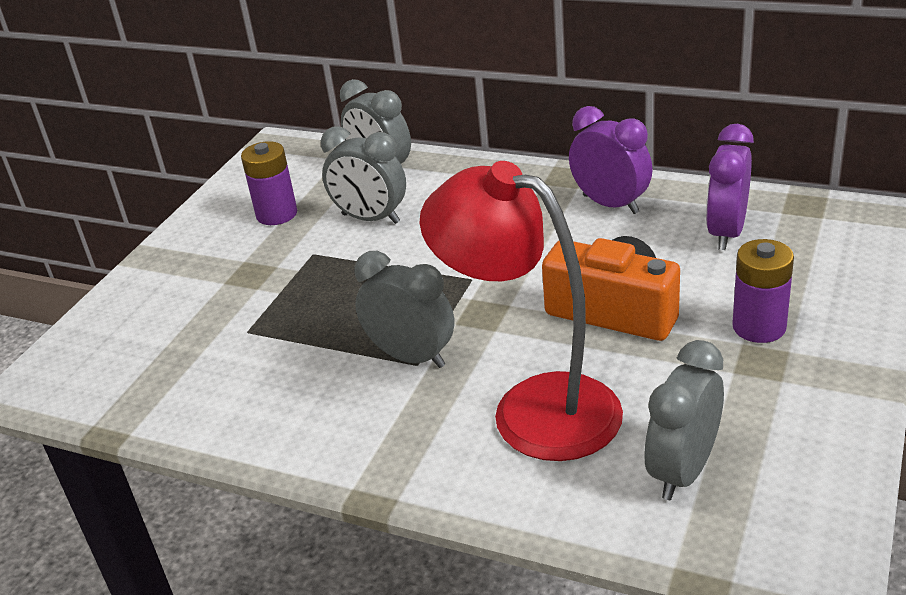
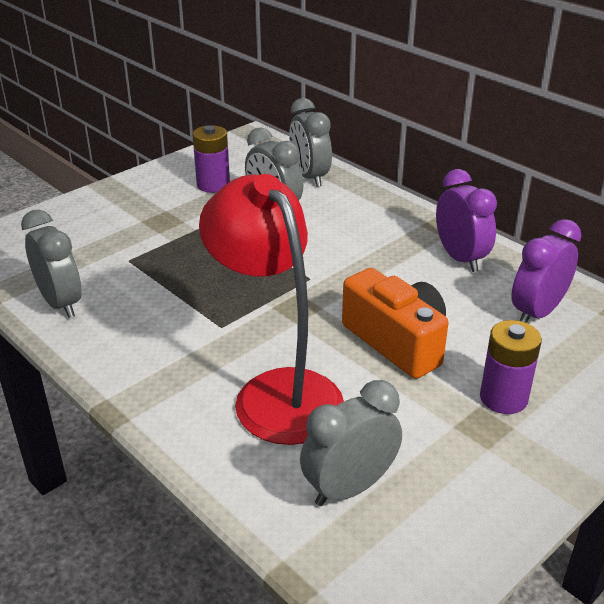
camera: 20 degrees right, 0 degrees up
grey clock [354,251,455,368] -> grey clock moved to [21,209,82,318]

